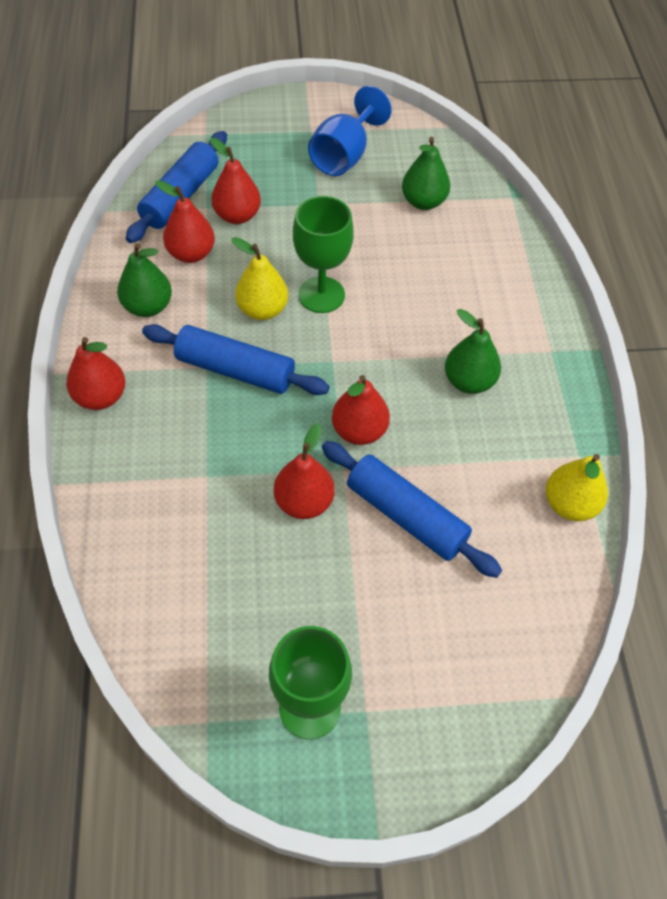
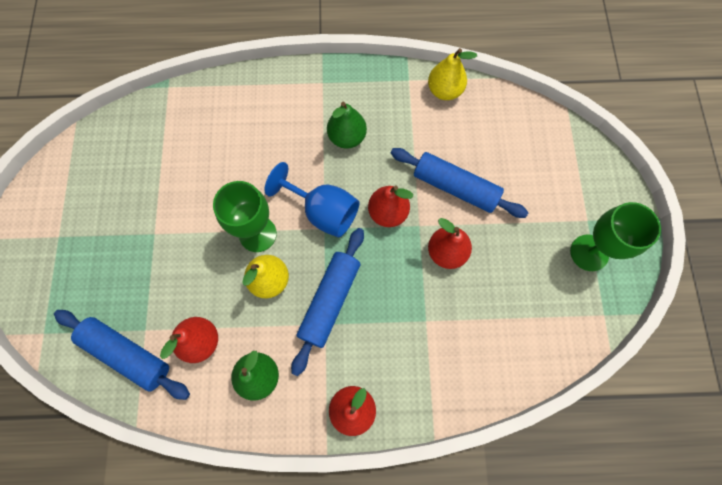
camera: 85 degrees left, 15 degrees up
red pear [210,138,261,224] -> none
blue goblet [308,86,392,176] -> blue goblet moved to [264,162,359,238]
blue rolling pin [322,441,502,578] -> blue rolling pin turned 75 degrees clockwise [391,148,529,218]
green pear [402,137,450,210] -> none

